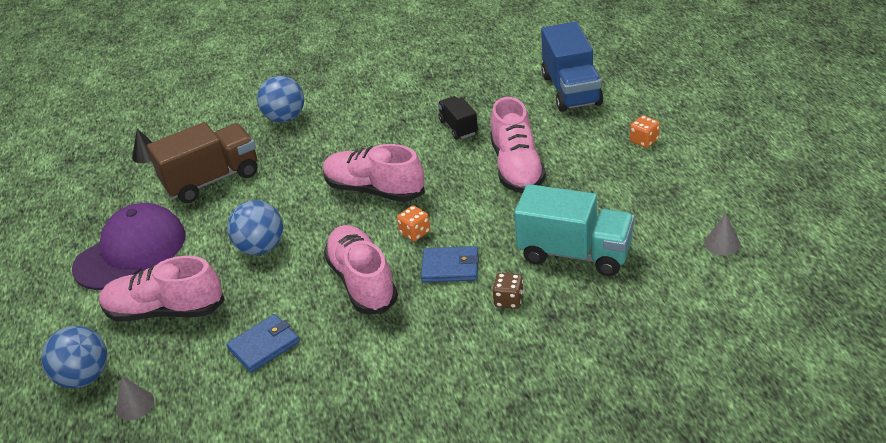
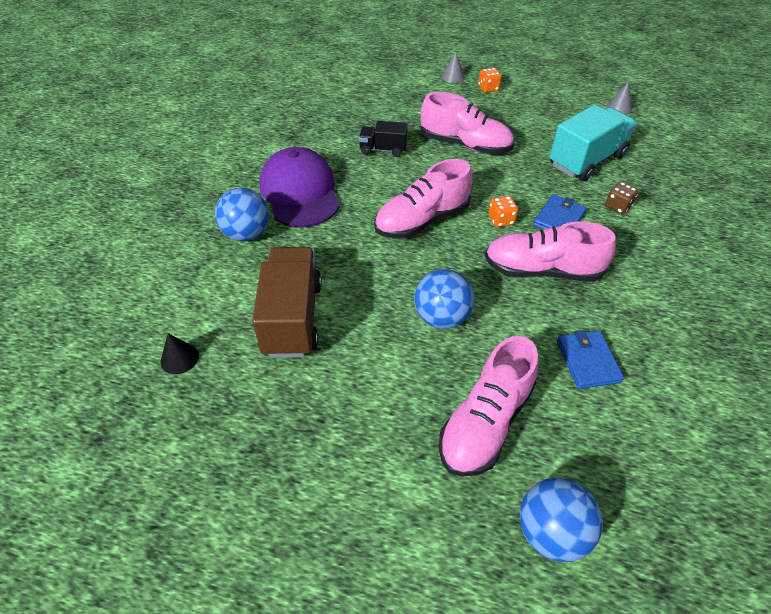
camera: 65 degrees left, 10 degrees up
purple cap [72,203,186,290] -> purple cap moved to [259,147,340,227]
grey cone [116,377,154,420] -> grey cone moved to [442,52,465,83]
blue truck [541,22,603,112] -> none

